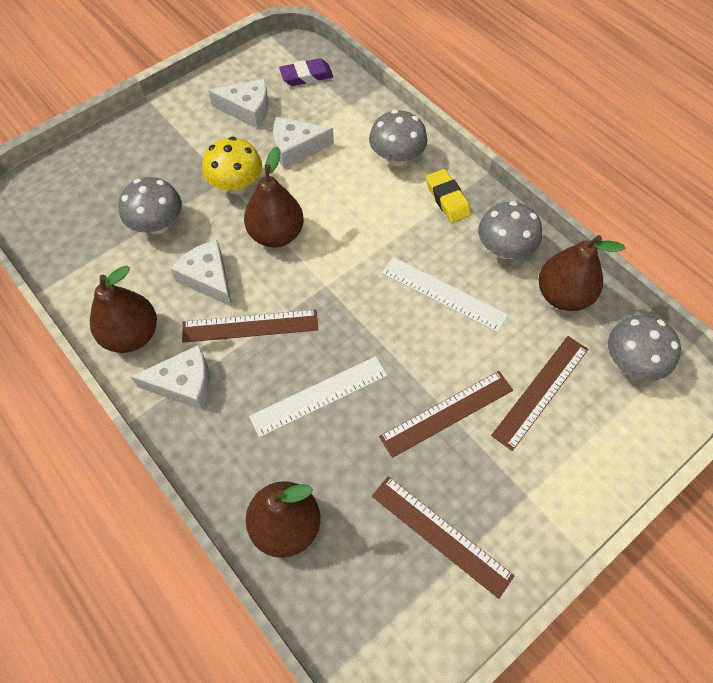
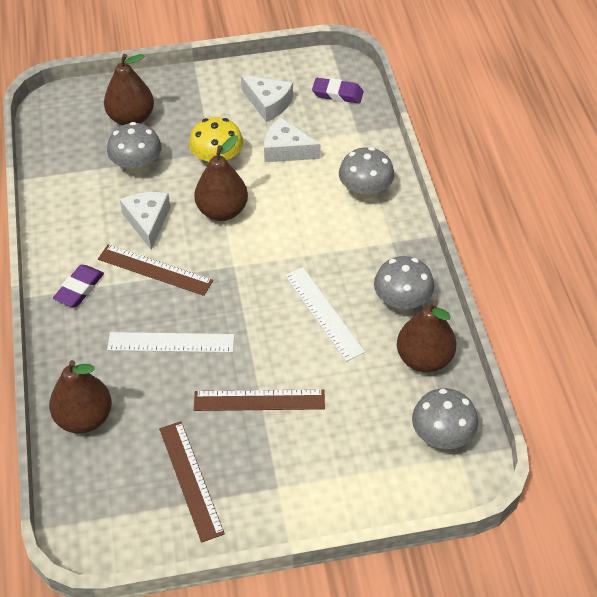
camera: 30 degrees right, 10 degrees down
brown pear [90,266,157,353] -> brown pear moved to [104,54,154,125]
white cheese [131,345,210,410] -> purple eraser [53,265,104,307]
yellow eraser [426,169,471,223] -> none
brown ruler [491,336,588,451] -> none

